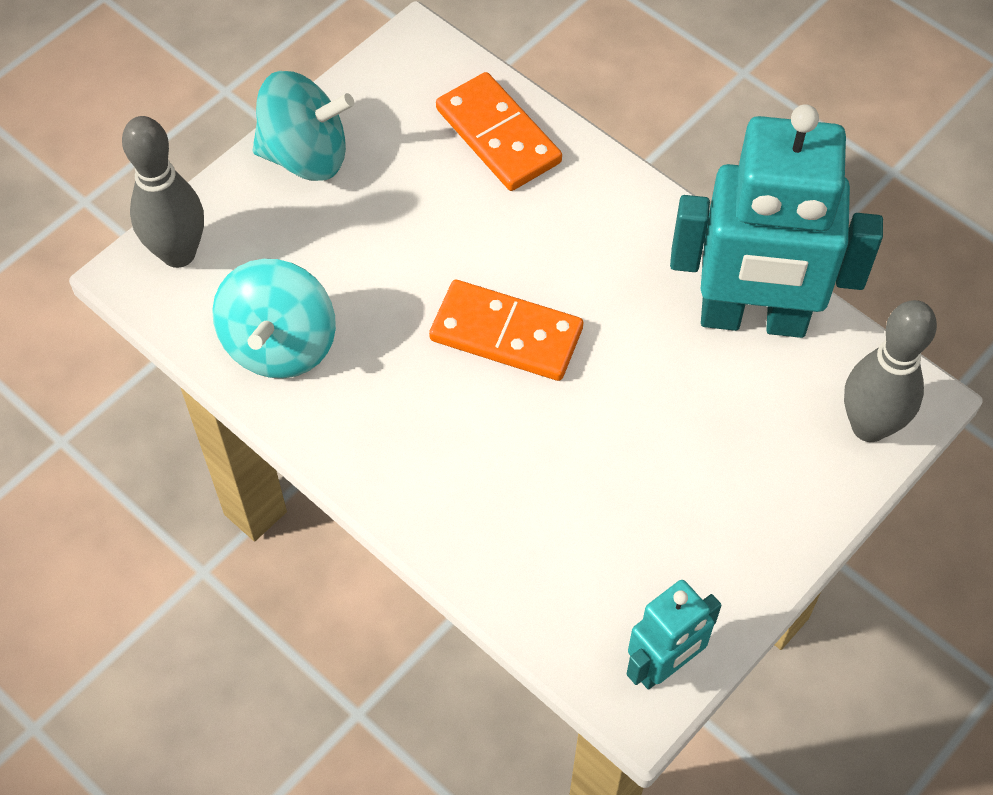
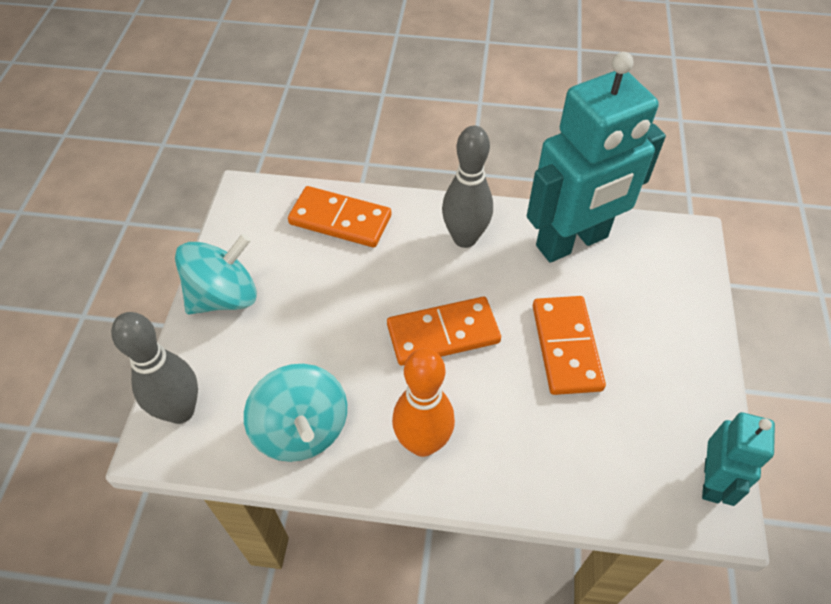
camera: 35 degrees left, 5 degrees down
grey bowling pin [844,300,937,442] -> grey bowling pin moved to [442,125,493,248]
none -> orange bowling pin [392,348,455,457]
none -> orange domino [533,296,606,395]

